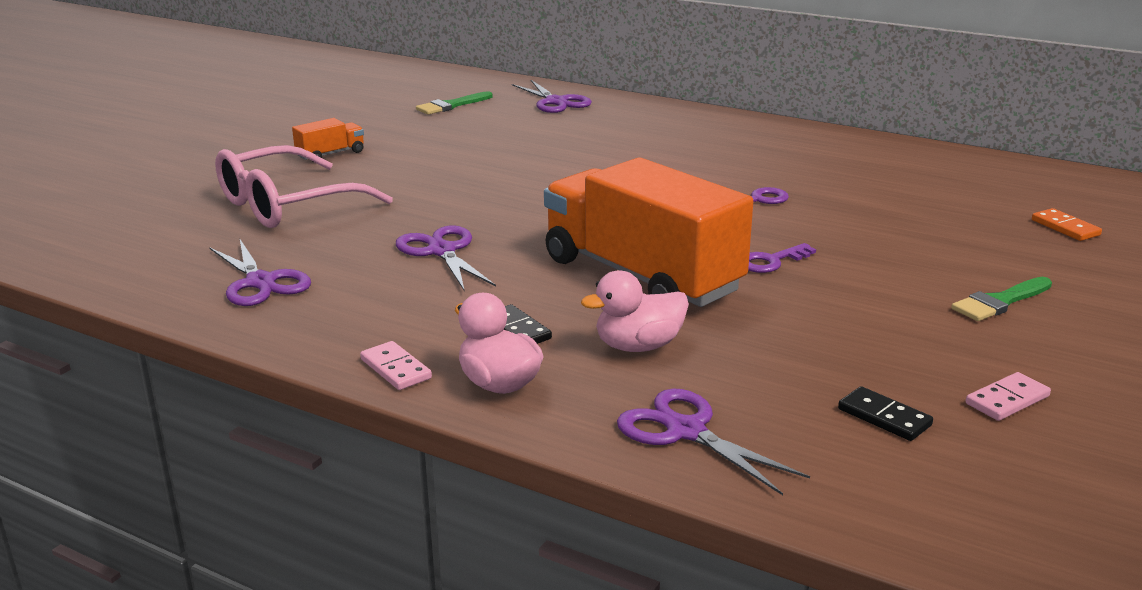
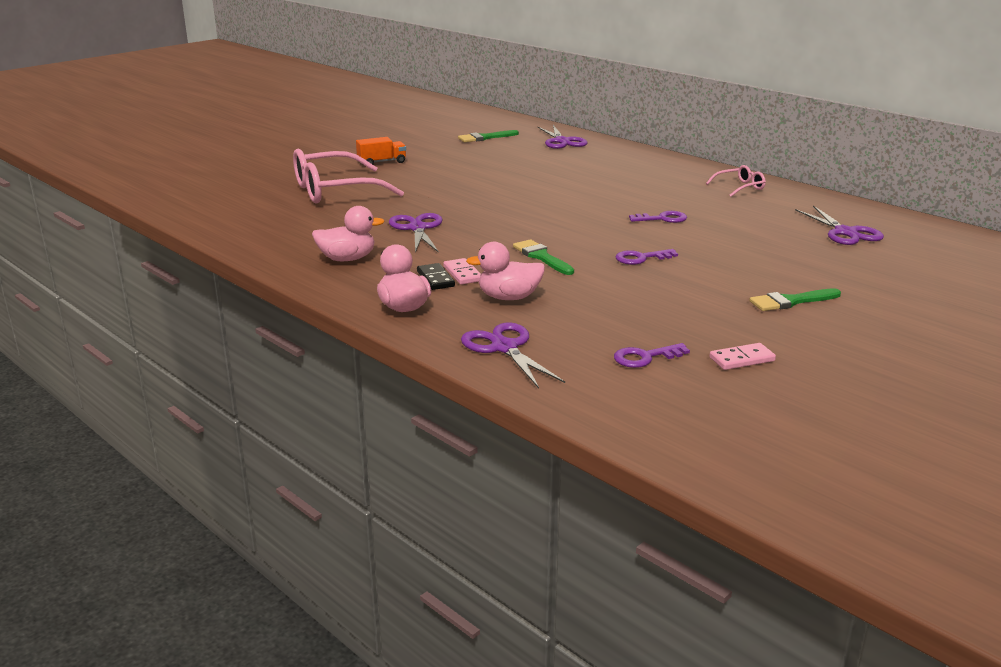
camera: 15 degrees right, 0 degrees up
purple scissors [209,239,311,306] -> purple scissors moved to [795,206,884,245]
pink domino [360,341,432,390] -> pink domino moved to [443,258,481,285]
orange truck [544,158,753,307] -> green brush [513,239,574,275]
black domino [838,386,933,441] -> purple key [614,343,690,368]
orange domino [1032,208,1102,241] -> none
none -> pink duck [312,206,385,261]
none -> pink glasses [706,165,766,197]

